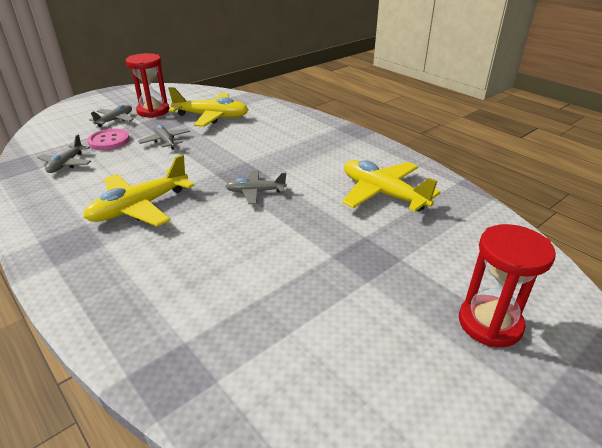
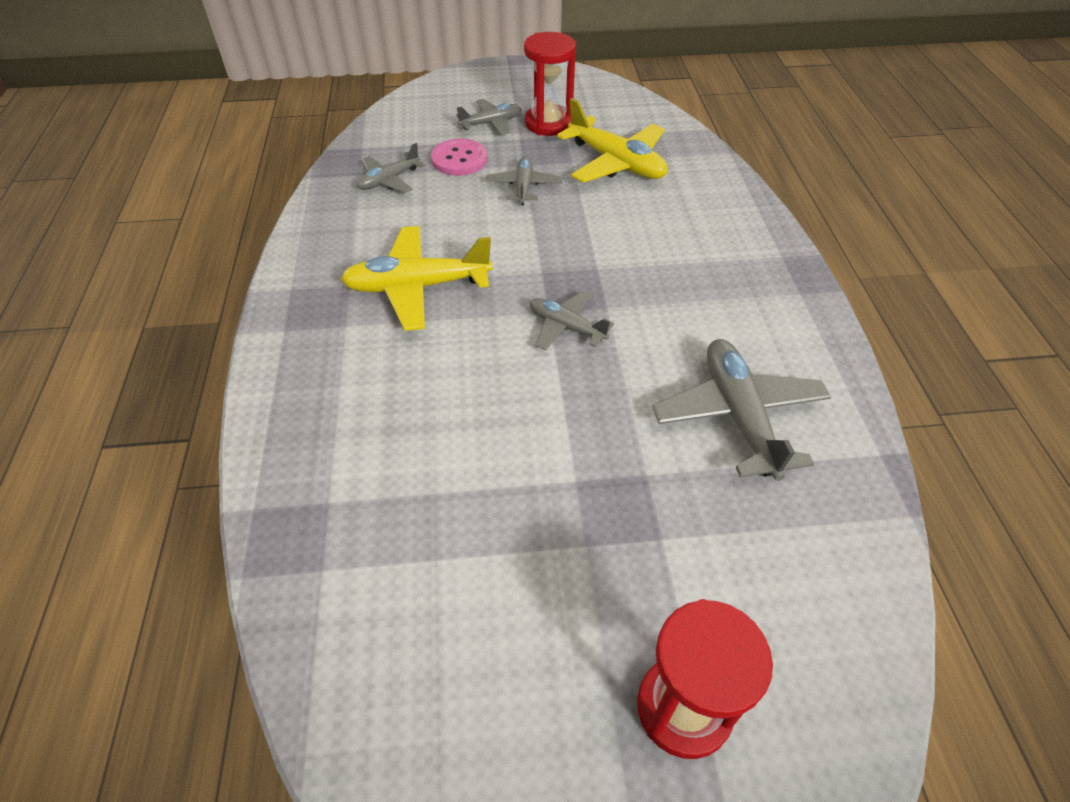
camera: 35 degrees right, 15 degrees up
yellow plane [342,160,441,212] -> grey plane [652,339,831,481]

